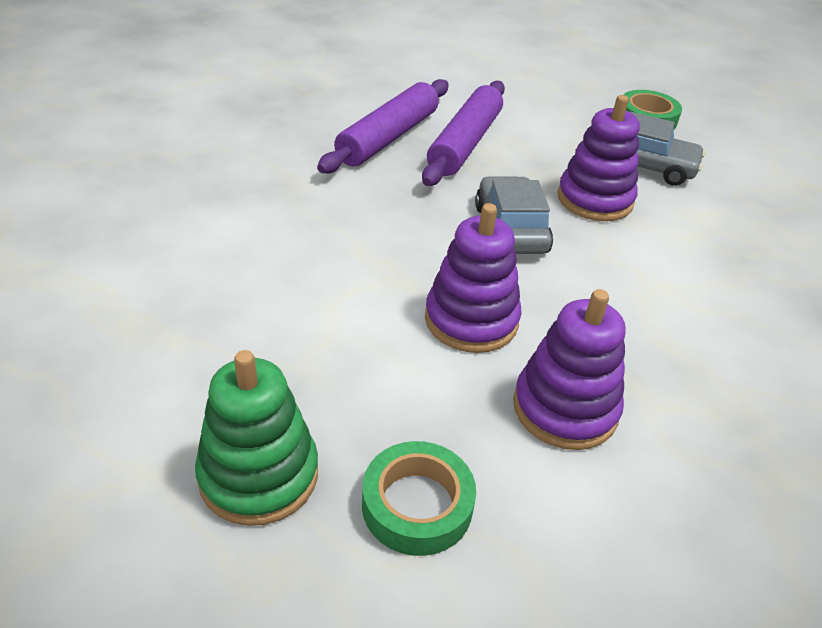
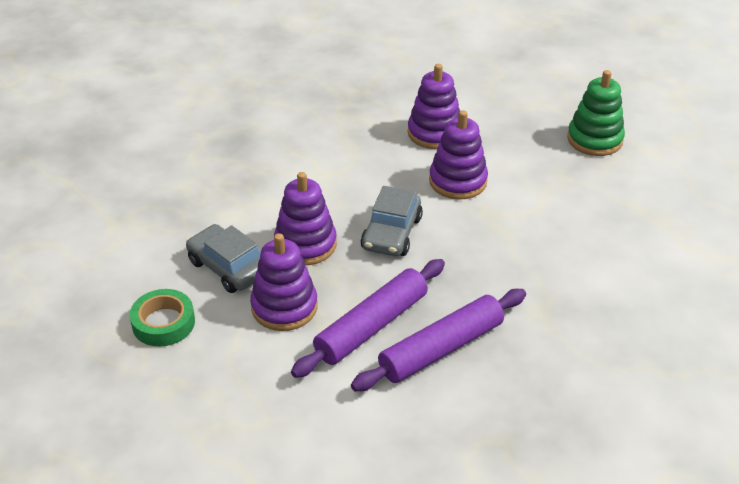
camera: 155 degrees left, 0 degrees up
green tape [362,441,476,556] -> none
none -> purple stacking toy [250,233,318,331]

